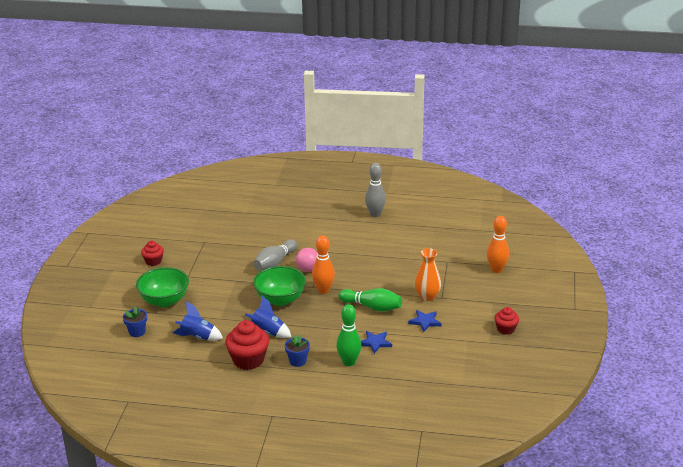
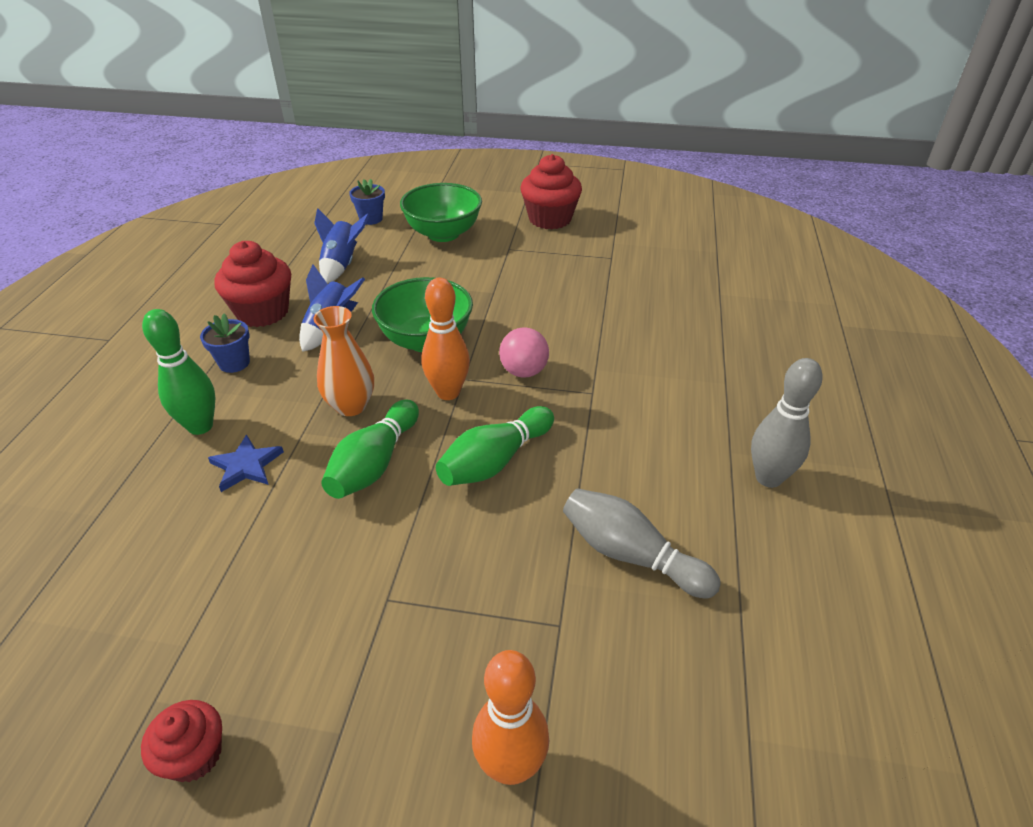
camera: 90 degrees right, 10 degrees up
red cupcake [141,241,164,266] -> red cupcake [520,154,582,229], size x1.73
grey bowling pin [253,239,297,270] -> grey bowling pin moved to [563,488,721,598]
blue star [408,310,442,332] -> none
orange vase [415,248,441,301] -> orange vase moved to [313,306,374,416]
none -> green bowling pin [436,406,554,486]

